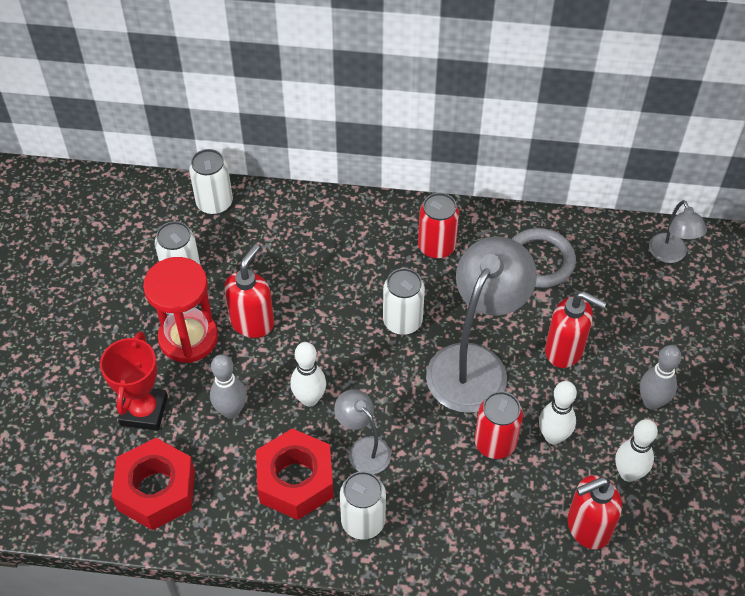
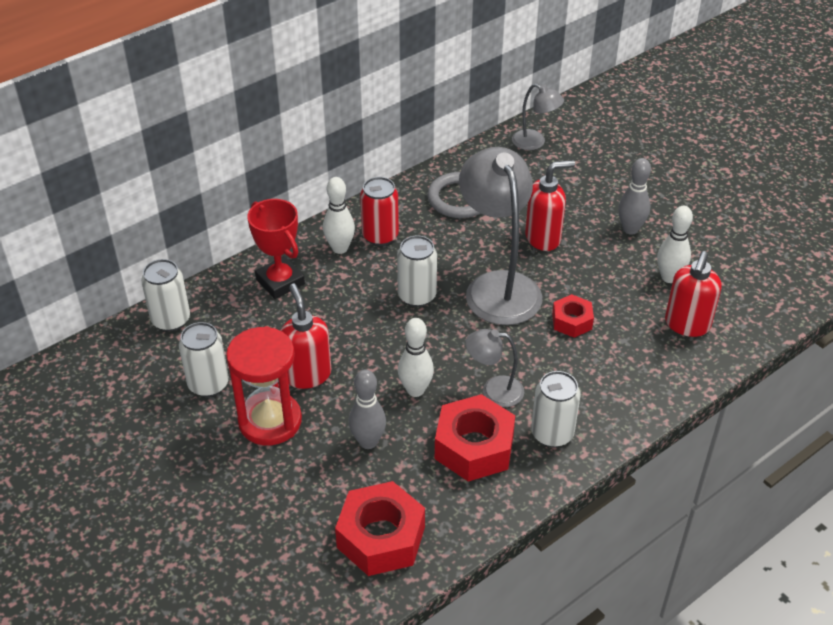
camera: 45 degrees left, 10 degrees down
red trophy [100,331,168,431] -> red trophy moved to [247,199,305,299]
red can [475,391,523,459] -> red nut [552,294,594,338]
white bowling pin [539,381,577,444] -> white bowling pin moved to [323,177,355,254]

